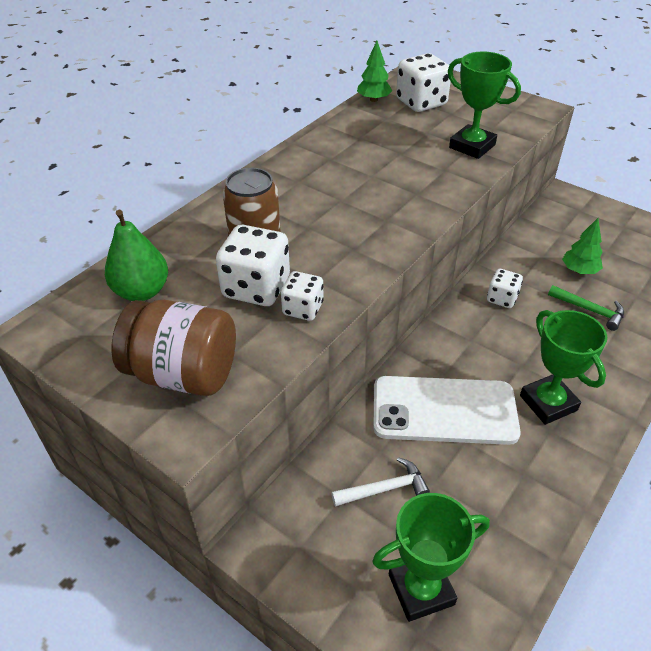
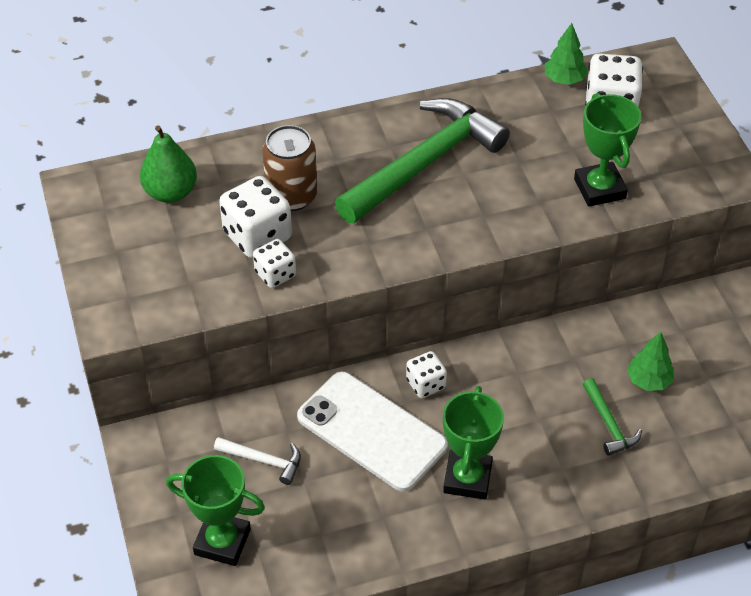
camera: 35 degrees right, 5 degrees up
brown jar [111,300,236,396] -> none
white dice [487,269,523,308] -> white dice moved to [406,351,447,398]
none -> green hammer [335,98,510,224]

